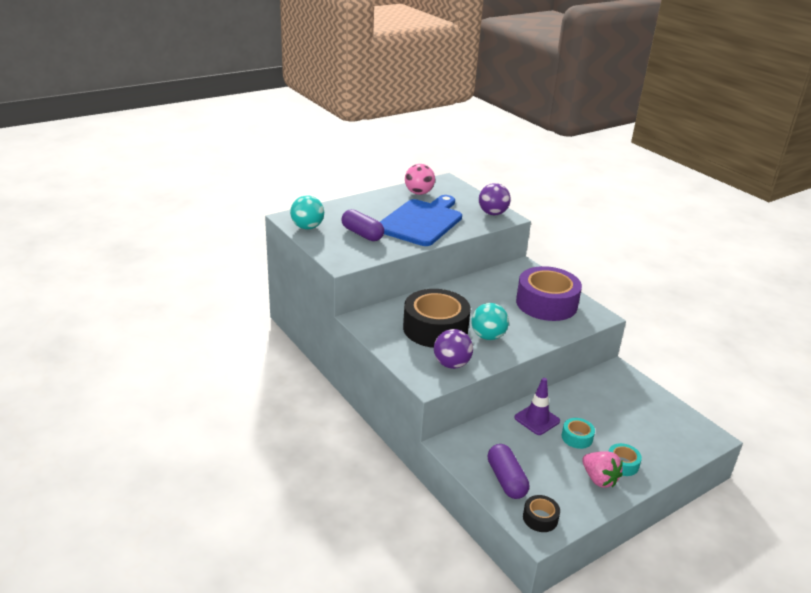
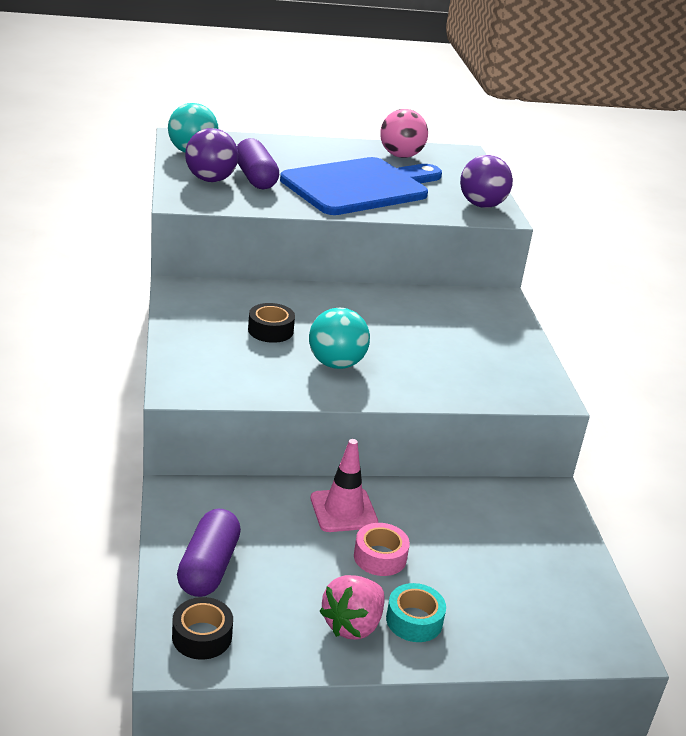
camera: 25 degrees right, 0 degrees up
black tape [403,289,471,348] -> black tape [248,303,295,343], size x0.44
purple ball [434,329,473,369] -> purple ball moved to [185,128,238,182]
purple traffic cone [514,378,560,435] -> pink traffic cone [310,439,378,532]
purple tape [516,266,582,321] -> none
turquoise tape [562,418,595,449] -> pink tape [354,523,410,576]
pink strawberry [582,451,623,488] -> pink strawberry turned 45 degrees clockwise [319,575,385,640]

